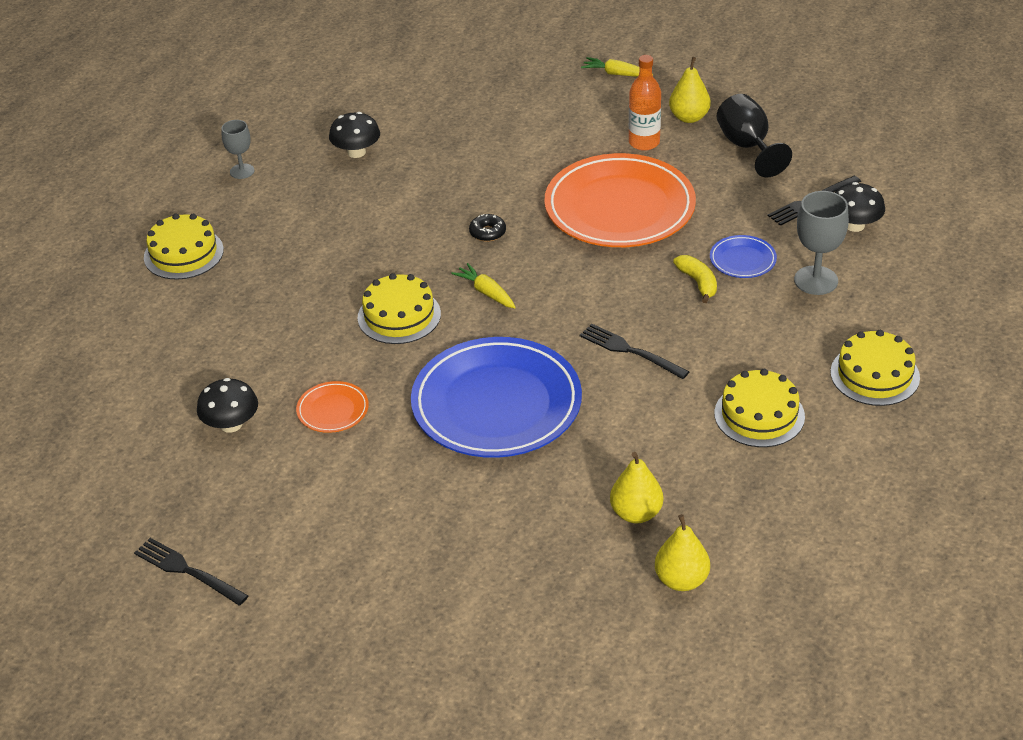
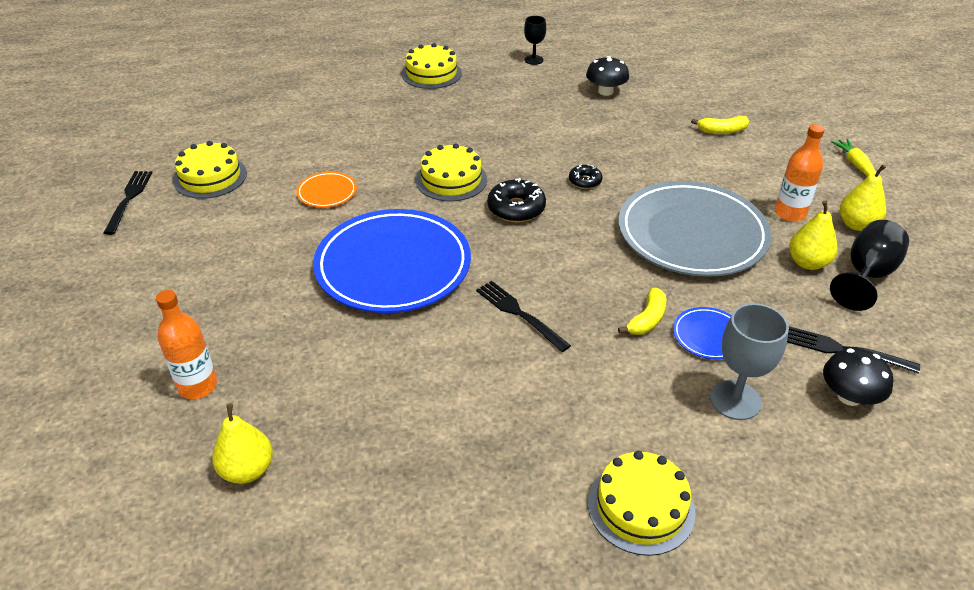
camera: 55 degrees right, 0 degrees up
black mushroom [197,378,258,433] -> none
grey goblet [222,120,254,179] -> black goblet [524,16,546,65]
yellow carrot [451,263,516,308] -> black donut [487,179,546,223]
orange plate [544,153,696,247] -> grey plate [618,181,771,277]
black fork [580,324,690,379] -> black fork turned 45 degrees counterclockwise [476,281,571,352]
yellow pear [610,452,663,523] -> yellow pear moved to [789,200,838,270]
yellow cake [714,369,805,447] -> yellow cake moved to [174,141,247,199]
none -> orange bottle [156,290,217,399]
none -> yellow banana [691,116,749,134]

